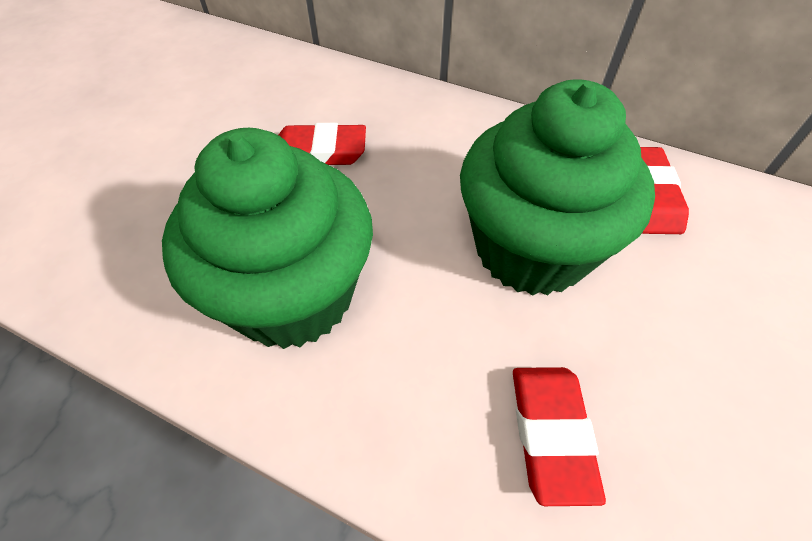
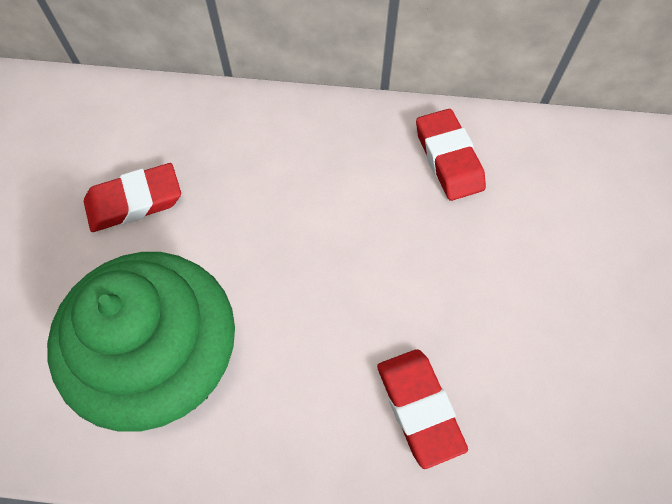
camera: 20 degrees left, 10 degrees up
green cupcake [460,79,655,296] -> none

